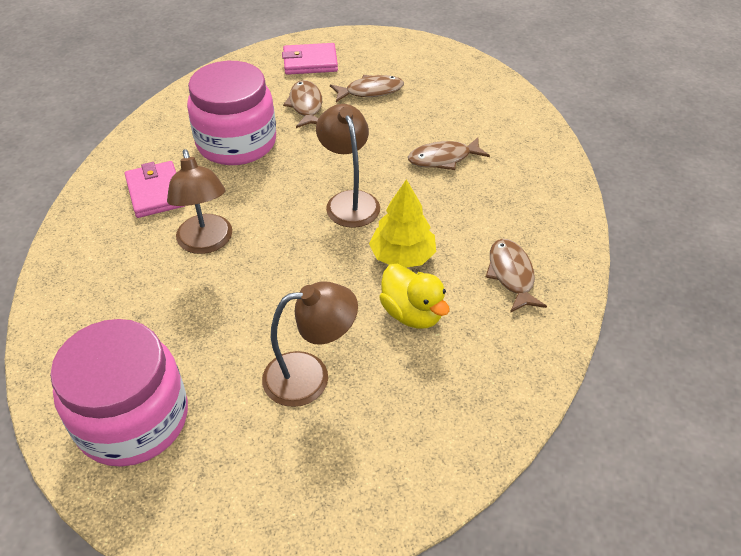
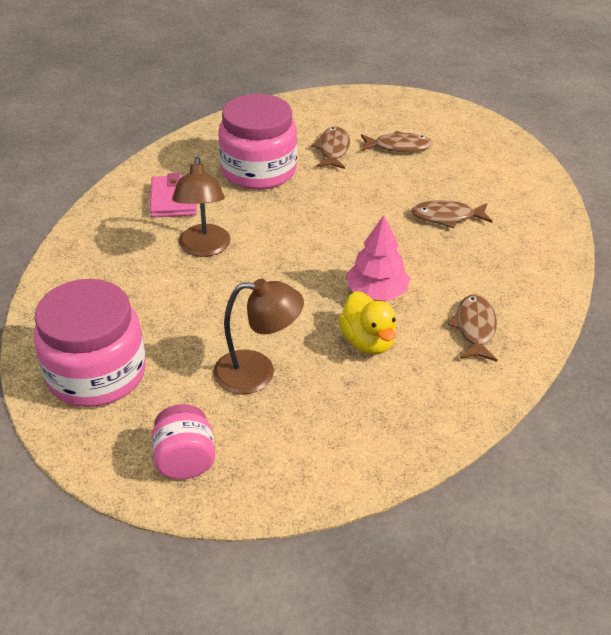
camera: 15 degrees right, 5 degrees down
pink wallet [282,43,338,75] -> none
brown lamp [316,104,380,228] -> none
yellow tree [369,179,436,267] -> pink tree [346,215,410,301]
none -> pink jar [152,404,215,479]

